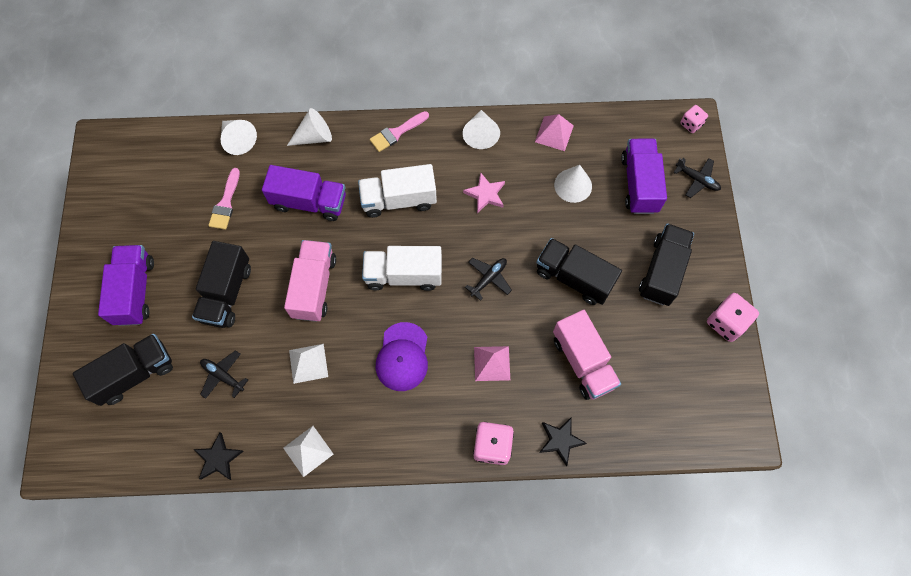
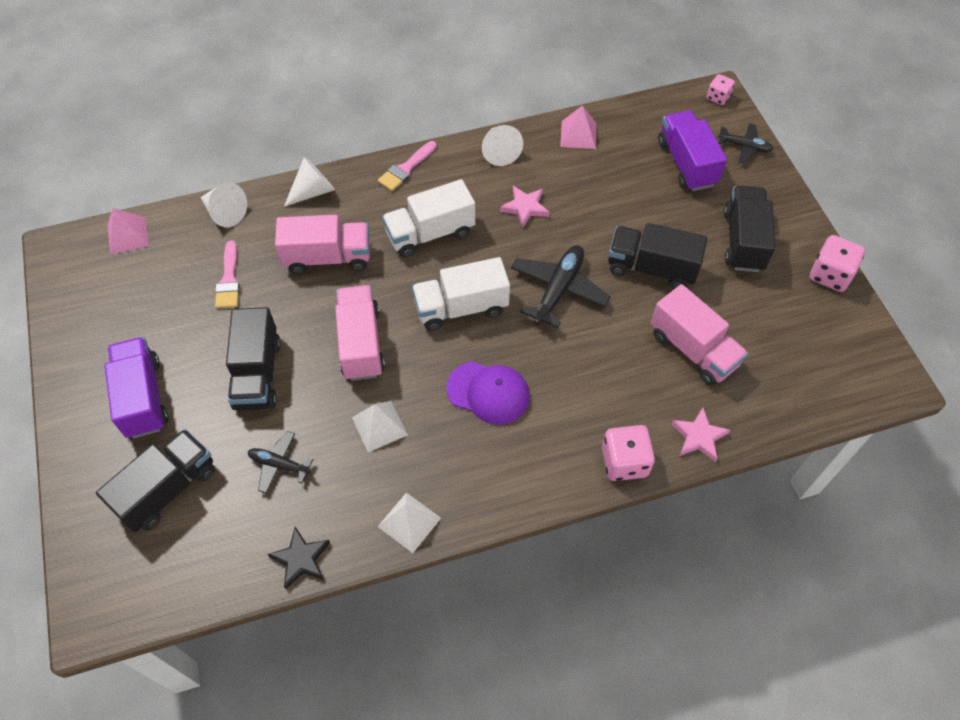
camera: 15 degrees left, 10 degrees down
purple truck [262,165,346,221] -> pink truck [275,215,370,274]
purple cap [376,322,428,391] -> purple cap turned 60 degrees counterclockwise [446,361,530,425]
black plane [465,258,512,301] -> black plane [511,245,611,328], size x1.69
pink pyramid [474,346,510,381] -> pink pyramid moved to [107,208,149,255]
black star [539,417,587,466] -> pink star [671,408,730,462]
white cone [554,165,592,203] -> none

